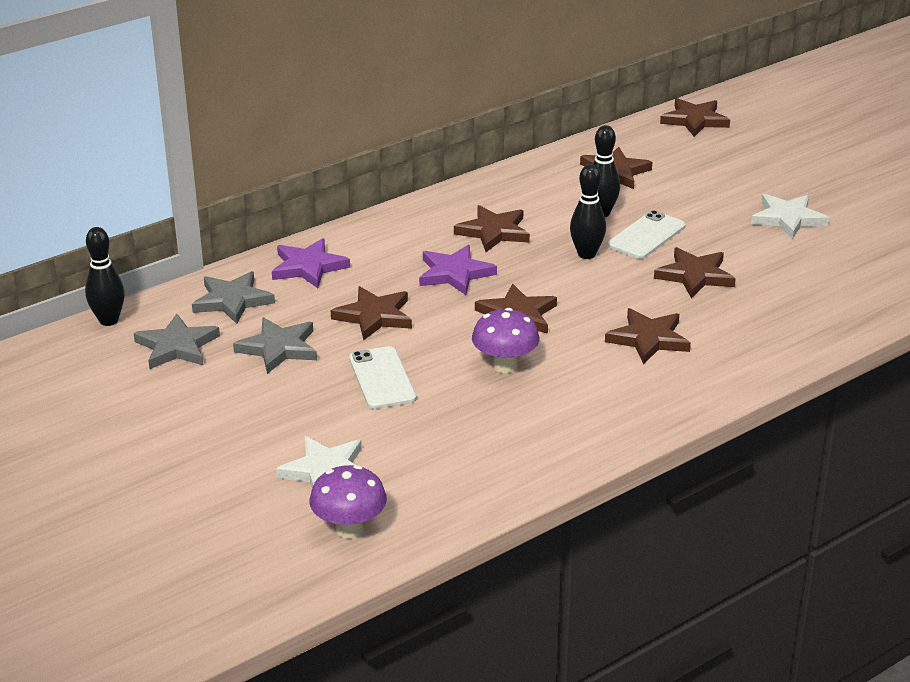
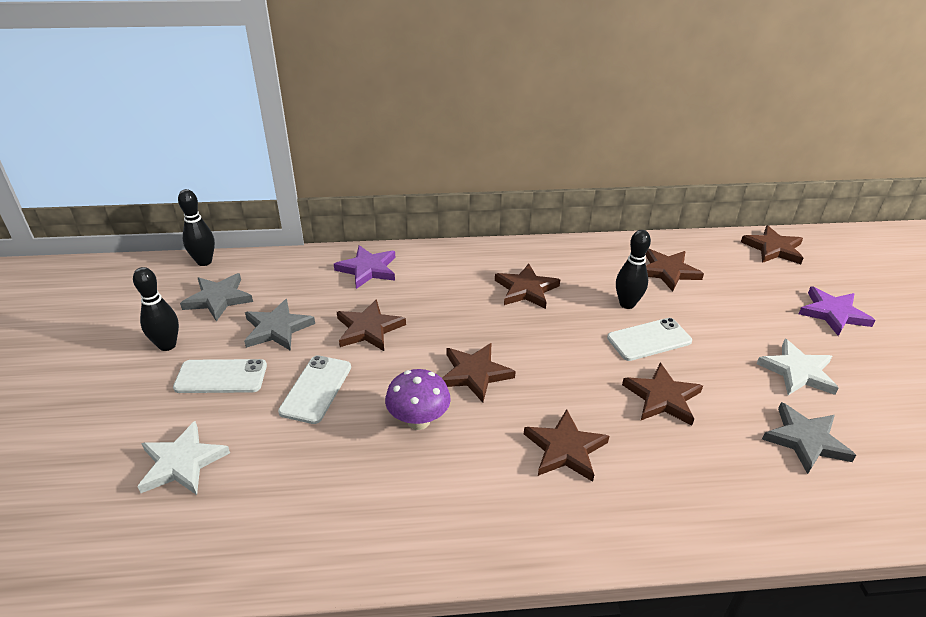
camera: 30 degrees right, 5 degrees up
grey star [192,271,275,324] -> grey star moved to [762,402,856,474]
purple mushroom [310,465,387,539] -> none
purple star [419,245,497,295] -> purple star moved to [799,286,875,336]
black bowling pin [570,164,606,259] -> black bowling pin moved to [133,267,179,351]
none -> white phone [173,359,267,393]

